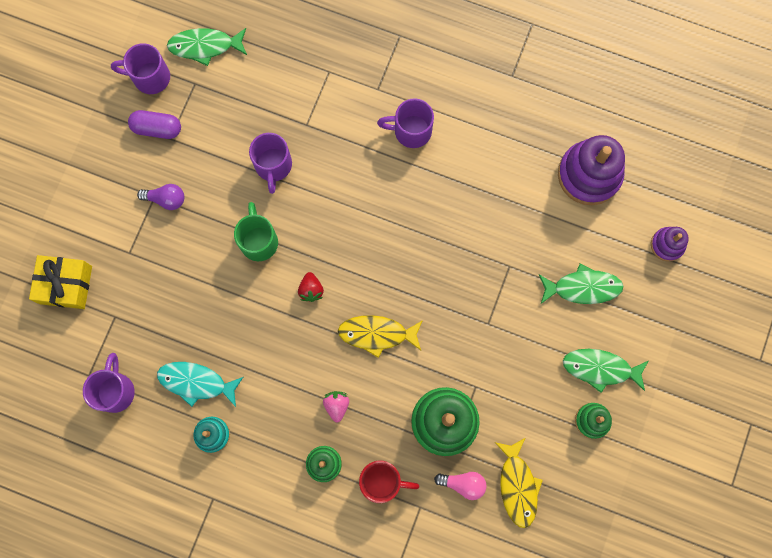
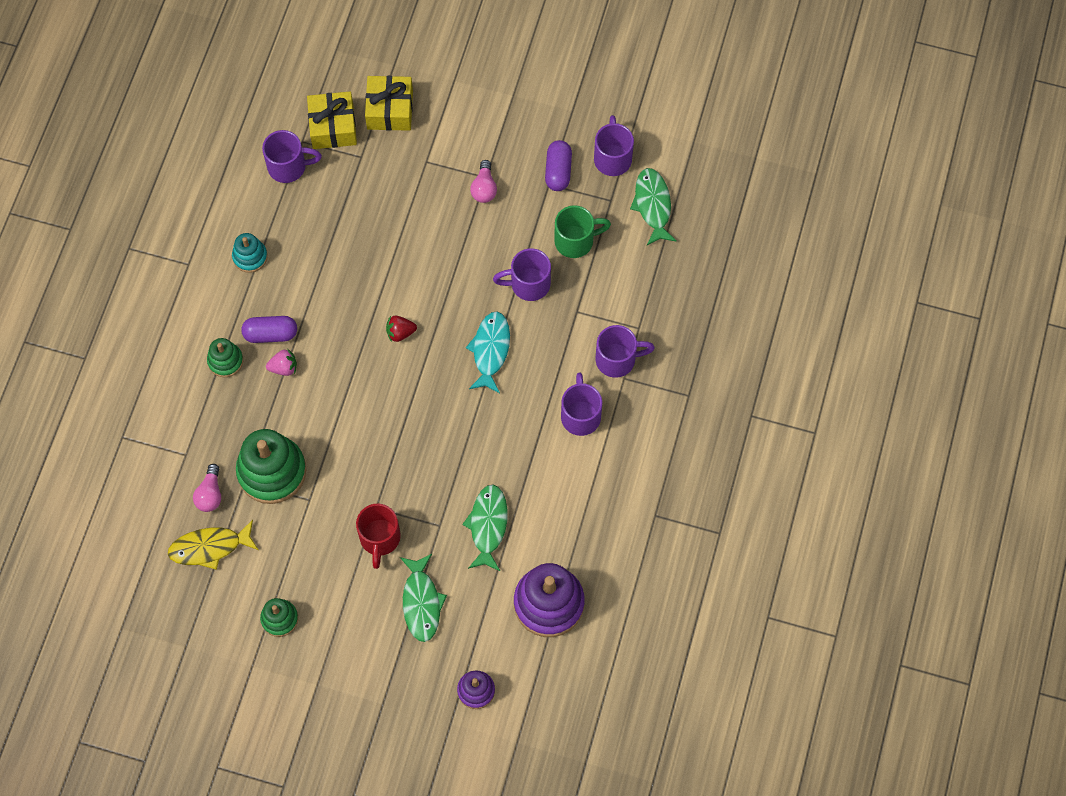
camera: 85 degrees right, 10 degrees down
purple light bulb [137,184,184,210] -> pink light bulb [470,160,497,203]
turquoise fish [157,362,243,407] -> turquoise fish moved to [466,312,510,393]
green mug [234,202,278,261] -> green mug moved to [554,205,611,258]
yellow fish [338,315,423,358] -> none
red mug [359,460,419,503] -> red mug moved to [356,503,401,569]
green fish [563,349,648,393] -> green fish moved to [462,484,508,571]
none -> purple capsule [241,316,297,343]
none -> yellow gift [307,92,357,149]
none -> purple mug [596,325,655,378]

